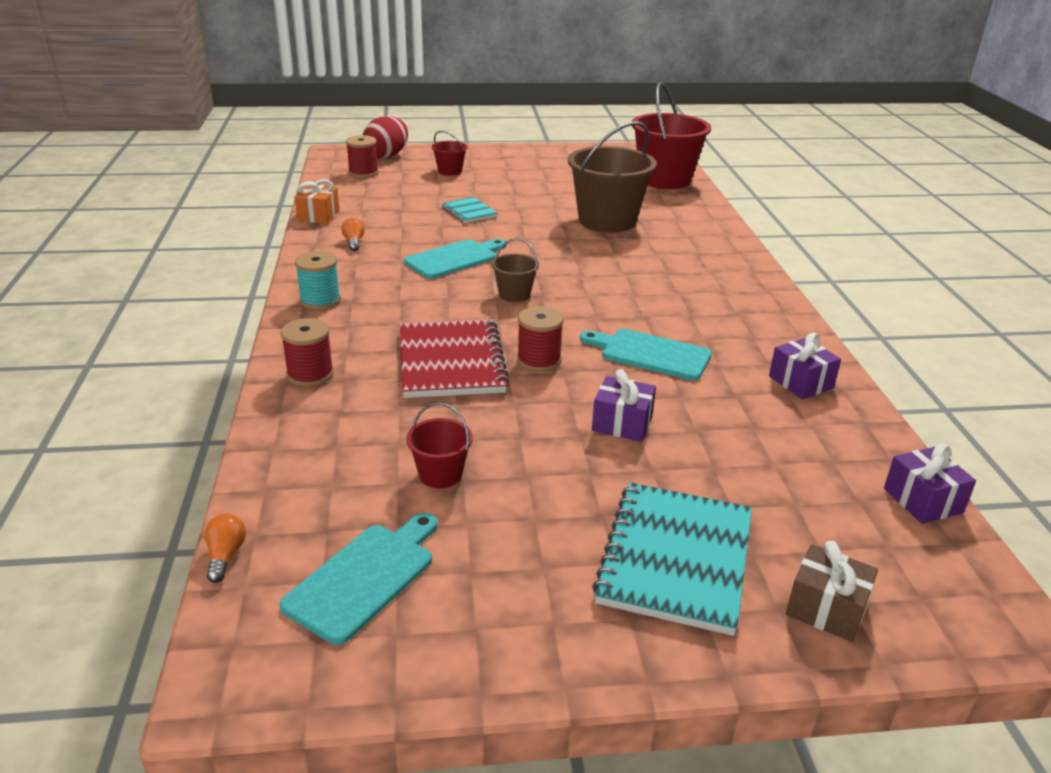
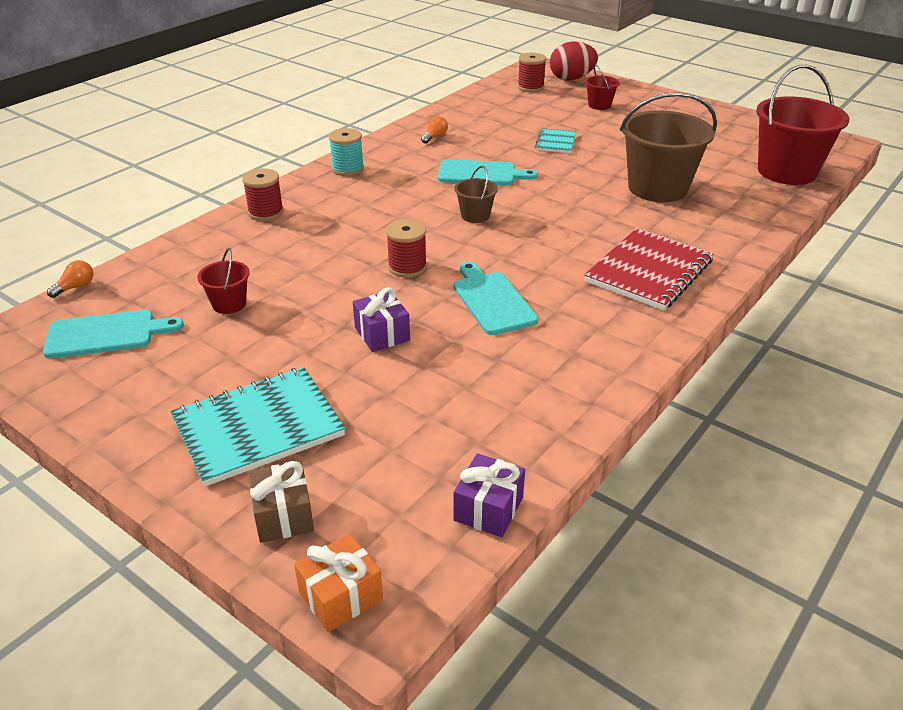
camera: 45 degrees right, 5 degrees up
orange gift [295,179,339,224] -> orange gift moved to [294,534,383,632]
red notebook [400,319,510,398] -> red notebook moved to [584,228,714,310]
purple gift [769,333,841,399] -> none

